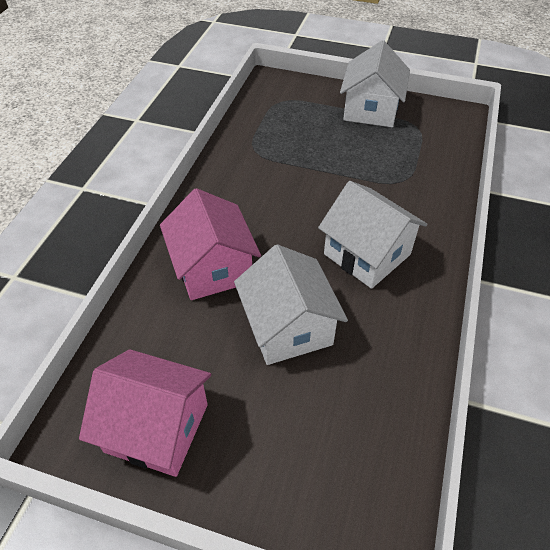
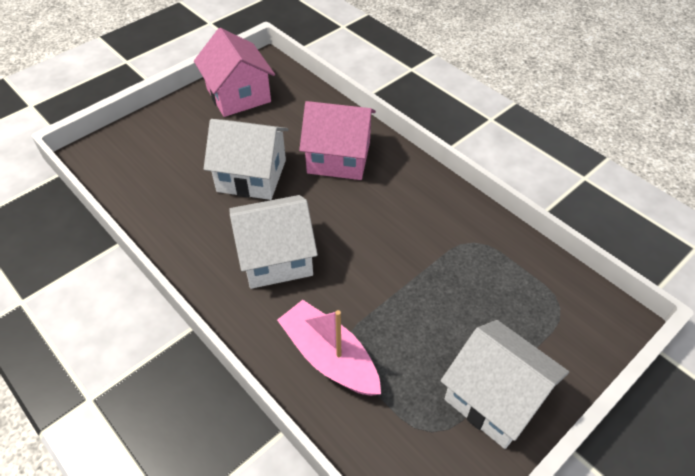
camera: 120 degrees right, 0 degrees up
pink house [79,349,211,477] -> pink house turned 75 degrees counterclockwise [194,28,275,117]
none -> pink boat [277,300,381,396]

